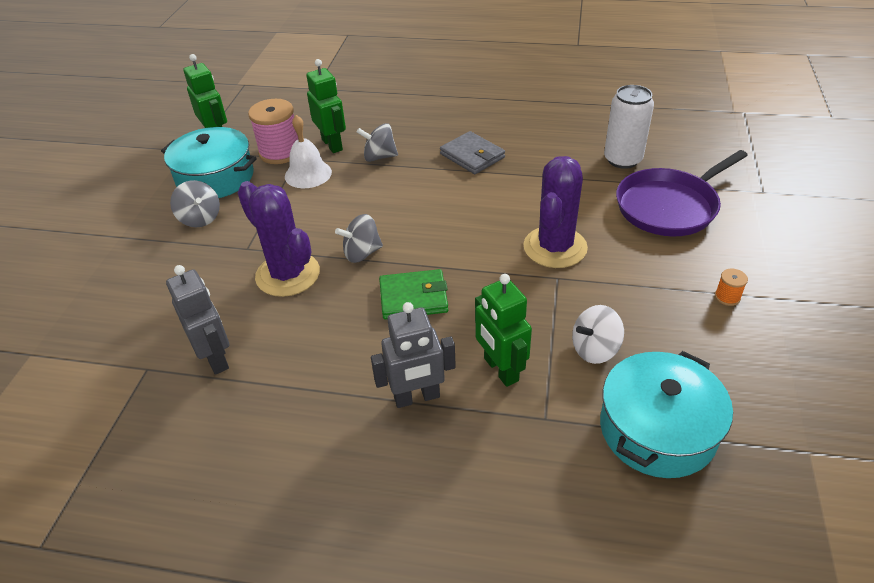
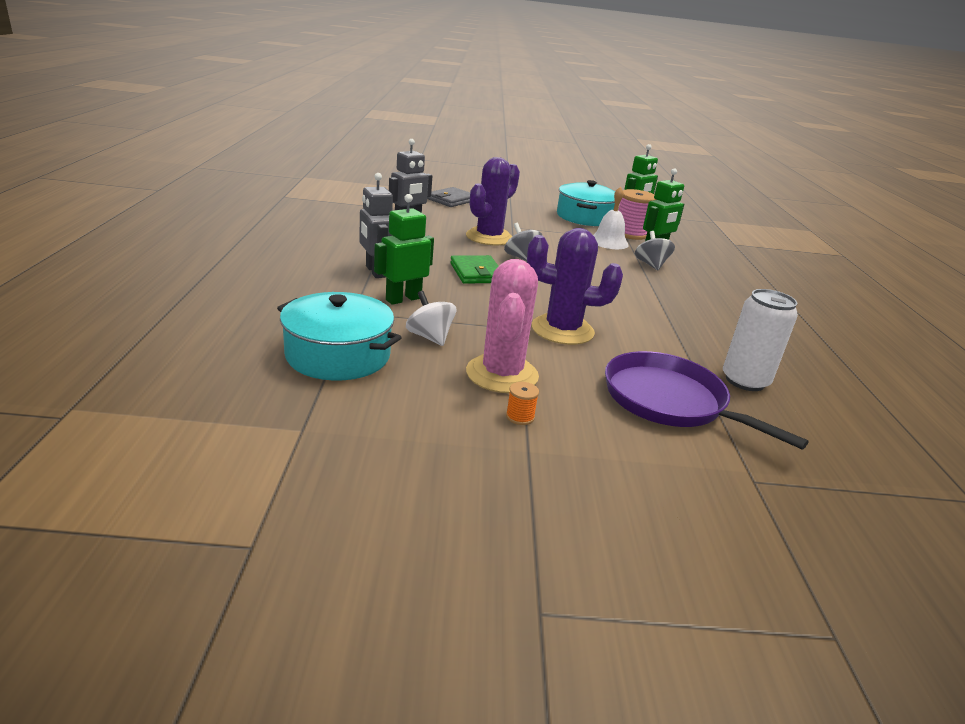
camera: 75 degrees right, 15 degrees down
grey spinning top [170,180,220,227] -> none
grey wallet [440,131,505,174] -> grey wallet moved to [427,187,470,207]
none -> pink cactus [466,259,539,393]

